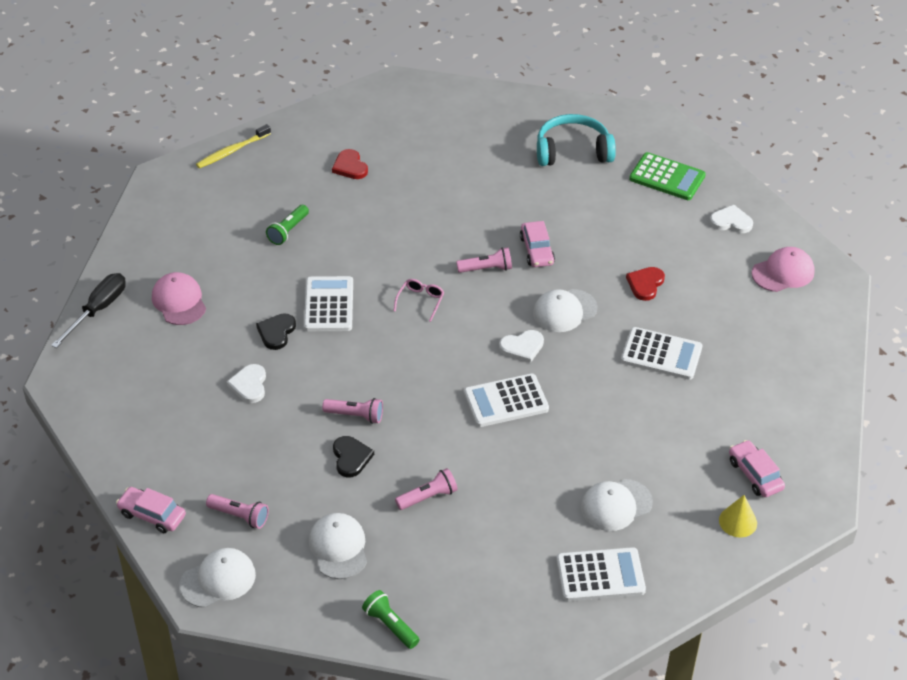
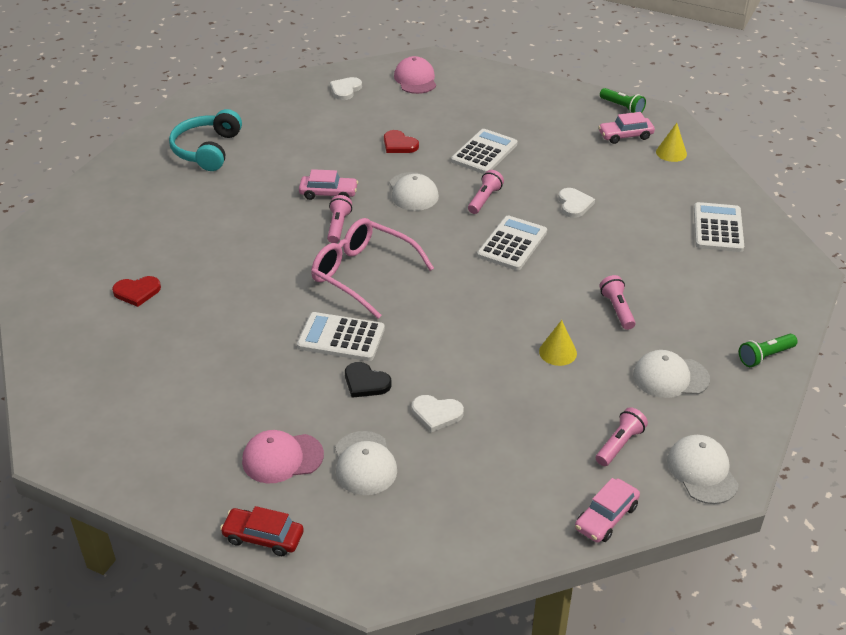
camera: 75 degrees left, 5 degrees down
black screwdriver [51,273,126,348] -> red car [220,506,304,556]
yellow toothbrush [196,124,271,168] -> none
green flashlight [266,205,309,245] -> green flashlight moved to [600,88,646,113]
pink flashlight [322,398,383,424] -> pink flashlight moved to [468,170,504,214]
black heart [333,436,374,477] -> yellow cone [539,320,577,366]
pink glasses [394,279,444,322] -> pink glasses [311,218,434,319], size x2.25
white calculator [464,373,549,427] -> white calculator turned 150 degrees counterclockwise [477,215,547,270]
white heart [499,330,544,363] -> white heart moved to [558,188,595,218]
white cap [581,479,653,531] -> white cap moved to [335,431,397,495]
green calculator [629,152,706,200] -> none

